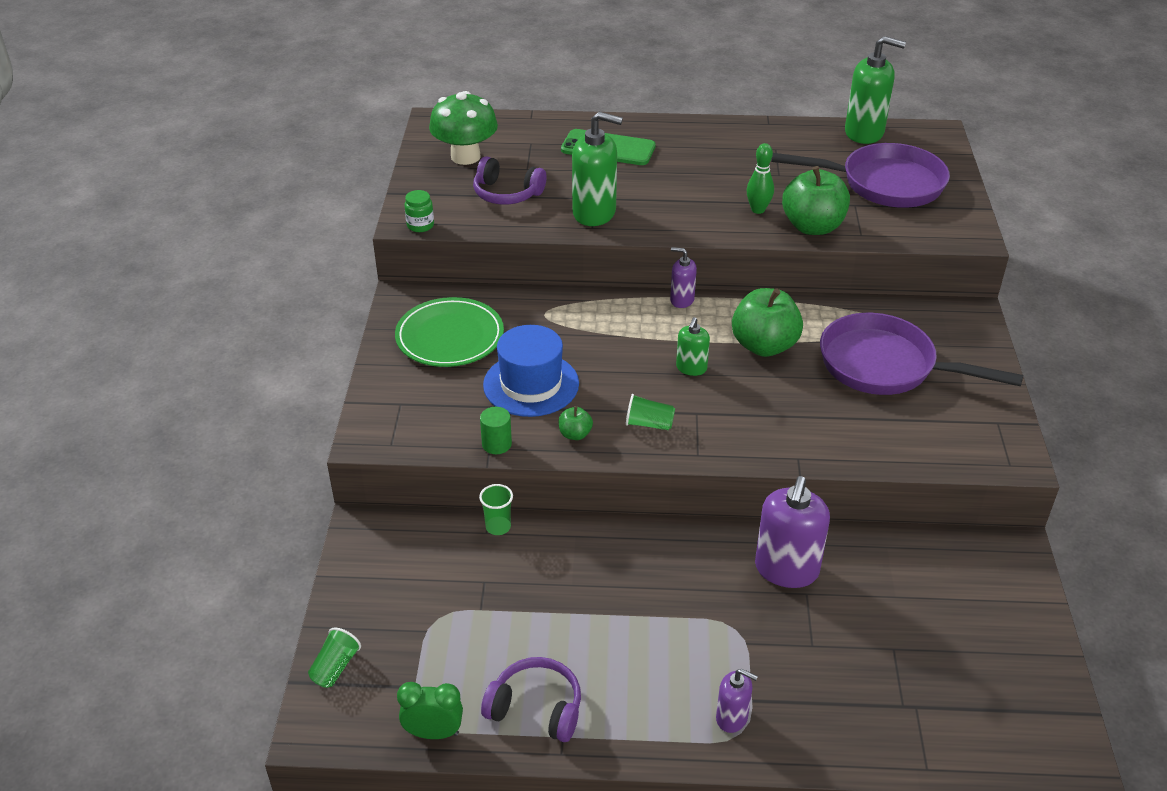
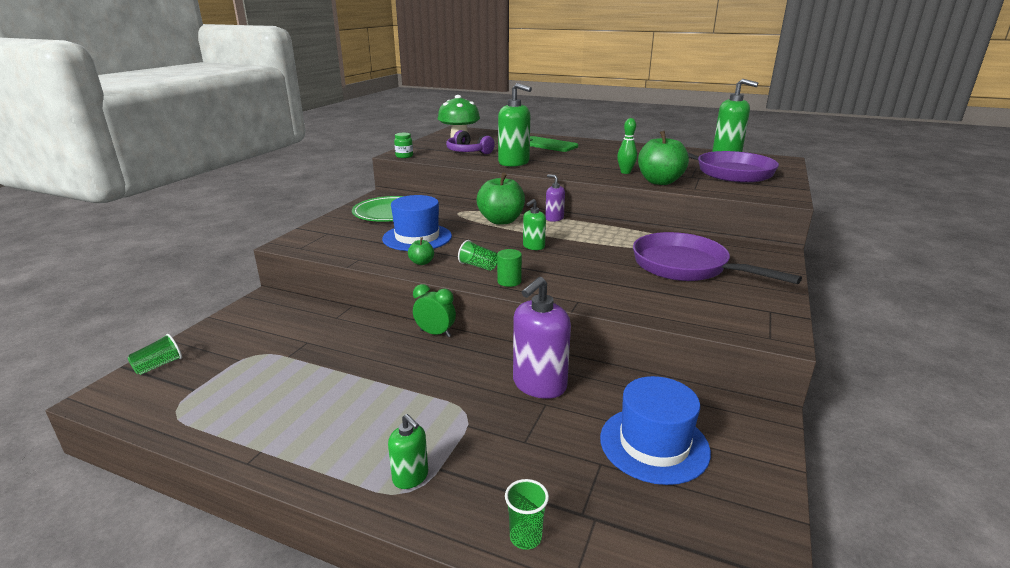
camera: 20 degrees right, 15 degrees down
green clock [397,682,463,739] -> green clock moved to [413,284,456,337]
green cup [479,484,513,535] -> green cup moved to [505,479,549,550]
green cylinder [480,407,512,454] -> green cylinder moved to [497,249,522,287]
purple headphones [481,657,581,742] -> none
purple soap dispenser [716,669,758,733] -> green soap dispenser [388,414,428,489]
green apple [732,288,803,357] -> green apple moved to [477,173,525,225]
none -> blue hat [600,376,711,485]

